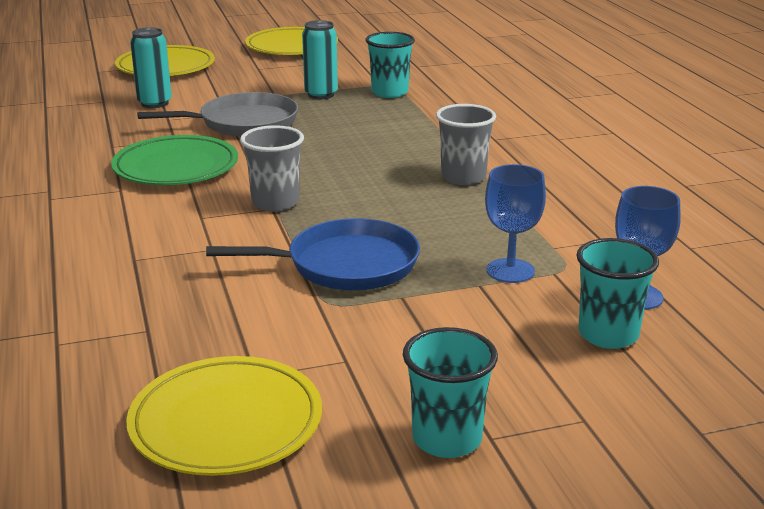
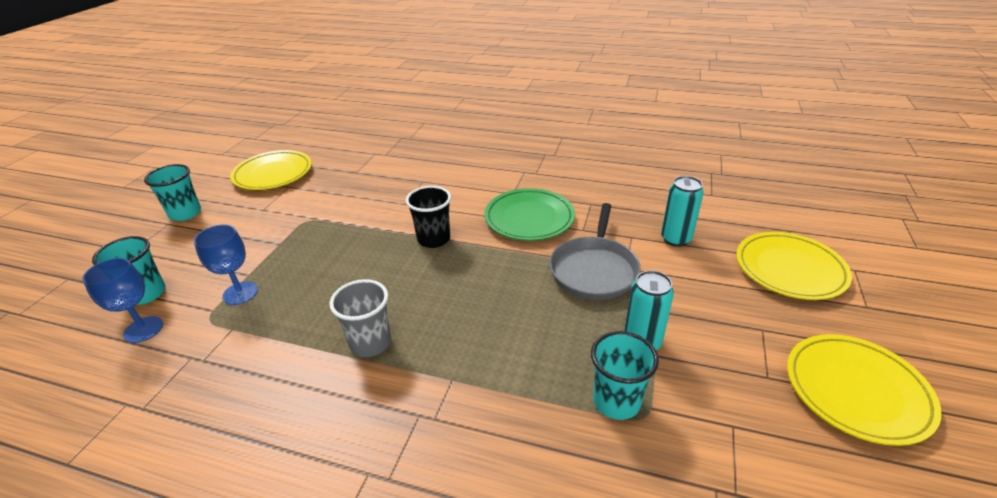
camera: 125 degrees right, 10 degrees up
blue pan [206,218,420,290] -> none
grey cup [240,125,304,212] -> black cup [406,186,451,248]

